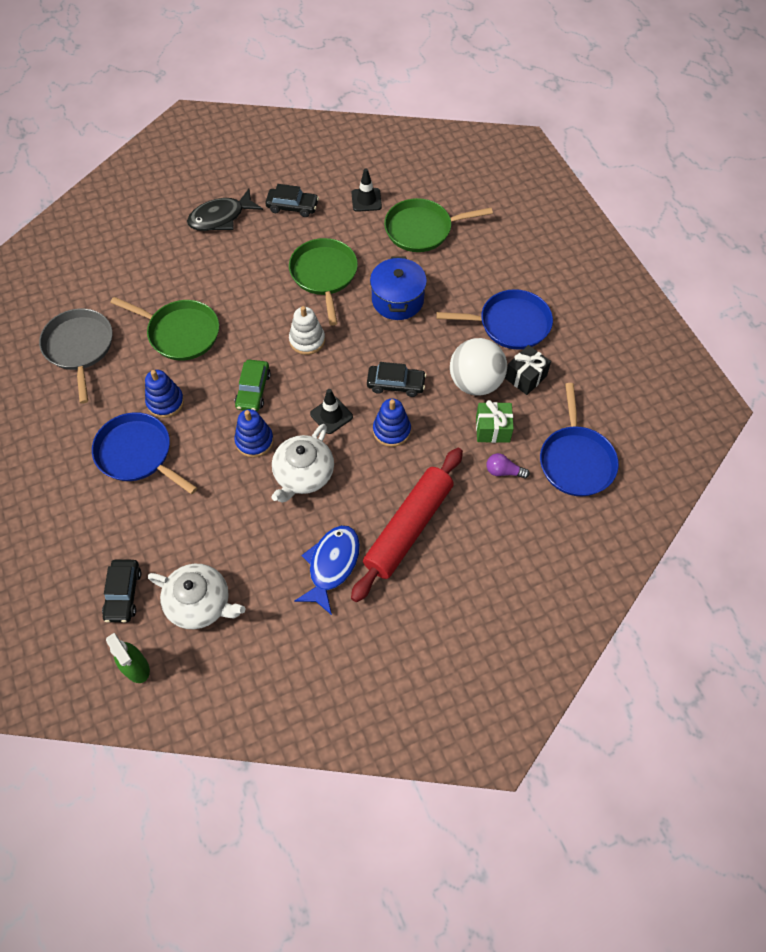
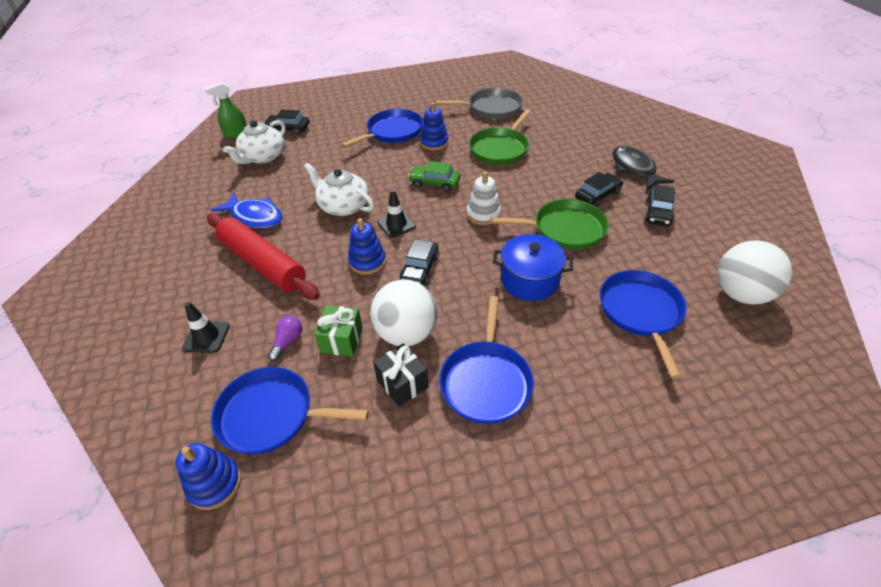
camera: 100 degrees right, 15 degrees down
blue stacking toy [234,409,274,458] -> blue stacking toy moved to [176,443,241,510]
black traffic cone [351,169,382,212] -> black traffic cone moved to [183,302,230,353]
green pan [384,198,493,252] -> blue pan [600,270,687,379]
none -> black car [575,172,623,207]
none -> white ball [717,240,792,305]

